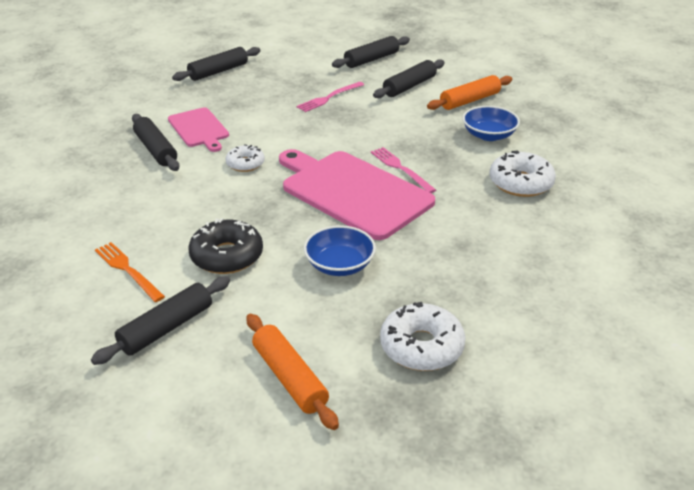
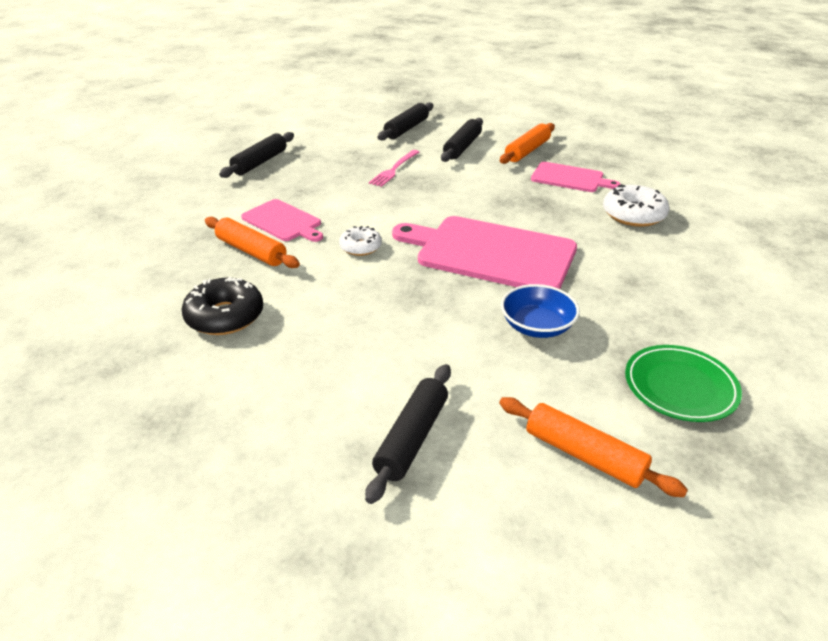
camera: 20 degrees left, 0 degrees up
orange fork [95,242,165,302] -> none
black rolling pin [132,114,179,171] -> orange rolling pin [205,217,300,268]
black donut [188,218,263,274] -> black donut moved to [182,277,263,335]
pink fork [371,147,436,193] -> none
white donut [380,302,465,371] -> green plate [625,345,742,422]
blue bowl [463,106,520,141] -> pink cutting board [531,162,620,192]

